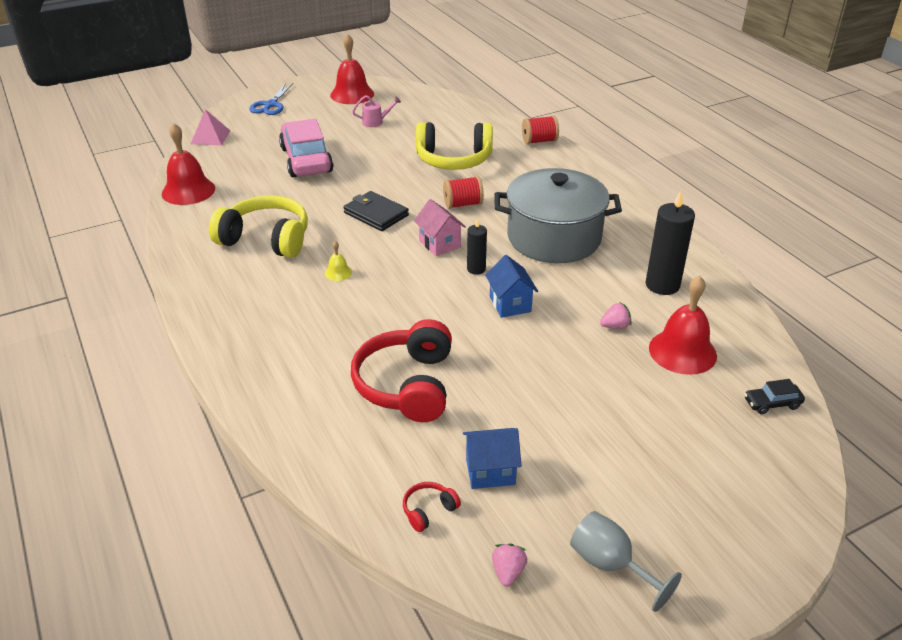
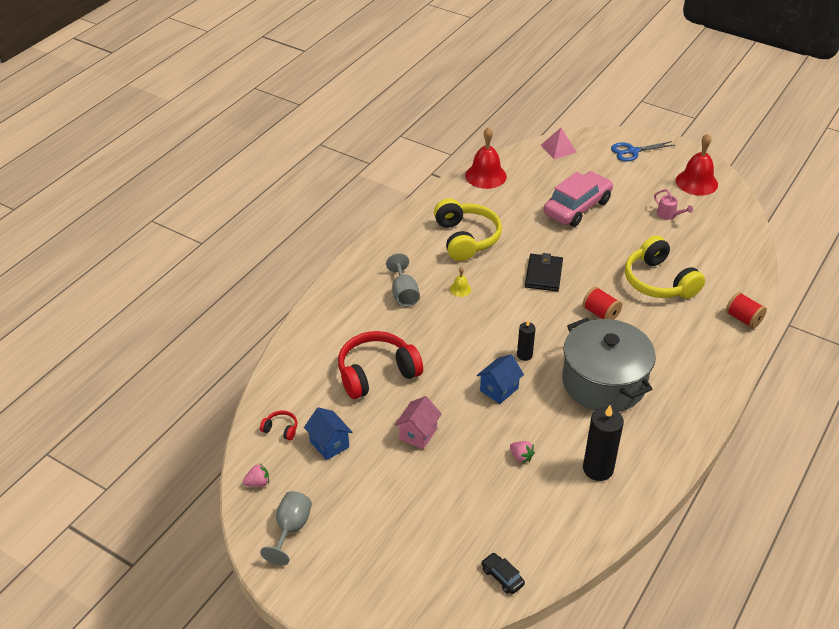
camera: 60 degrees right, 5 degrees up
pink house [414,199,466,256] -> pink house moved to [395,396,442,449]
red bell [649,276,717,375] -> none
none -> grey goblet [386,253,419,307]

